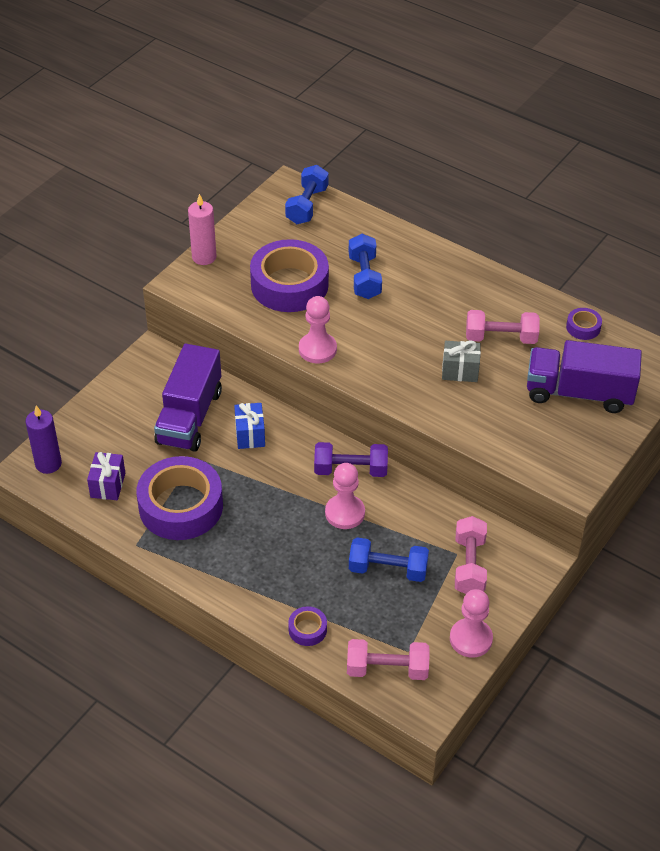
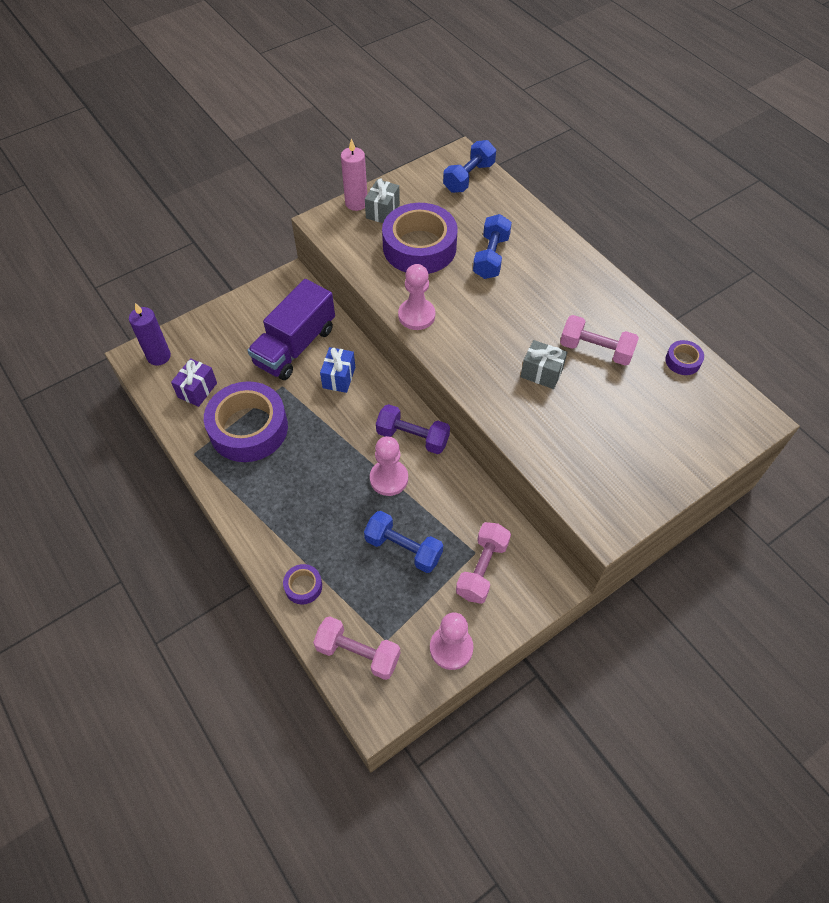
camera: 20 degrees right, 10 degrees up
purple truck [527,340,642,413] -> none
none -> grey gift [365,178,400,223]

